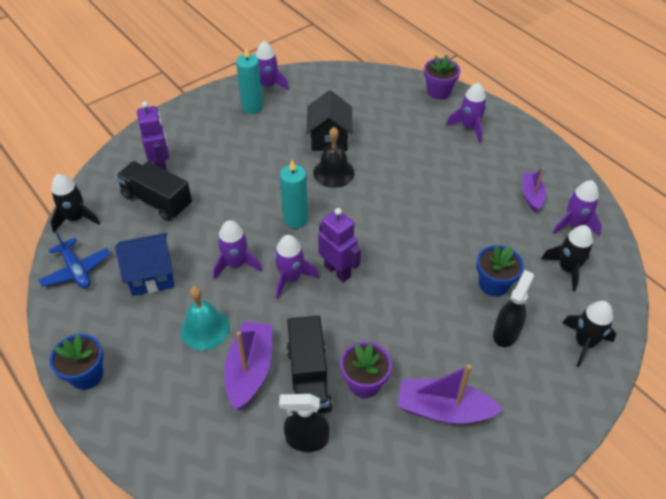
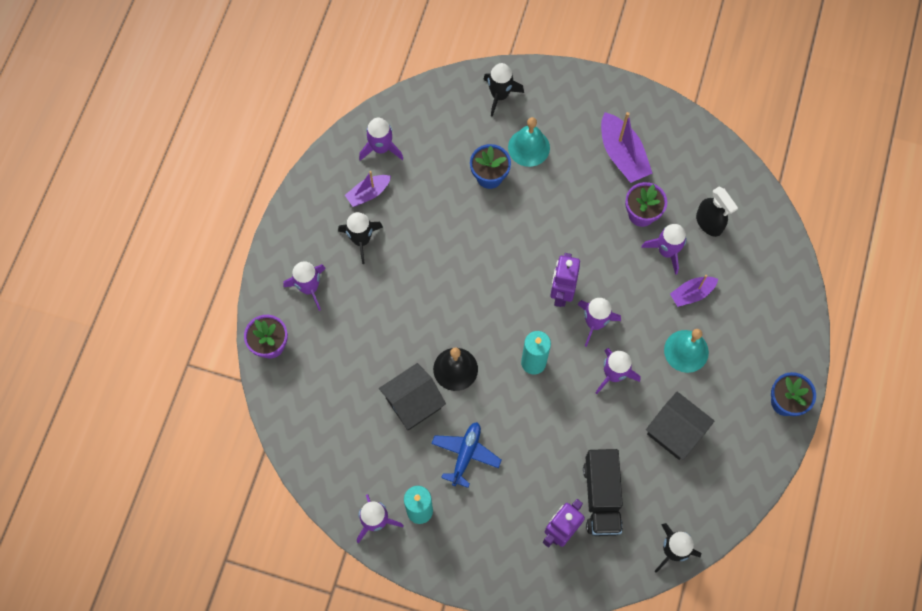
camera: 125 degrees left, 20 degrees up
blue plane [39,232,111,289] -> blue plane moved to [431,422,502,488]
blue house [115,233,175,296] -> black house [646,392,714,460]
purple boat [224,321,273,410] -> purple boat [670,275,718,307], size x0.62
black truck [287,316,333,414] -> purple rocket [641,224,687,275]
black spray bottle [493,270,534,347] -> turquoise bell [508,117,550,167]
black rocket [541,225,593,291] -> black rocket moved to [338,212,383,264]

